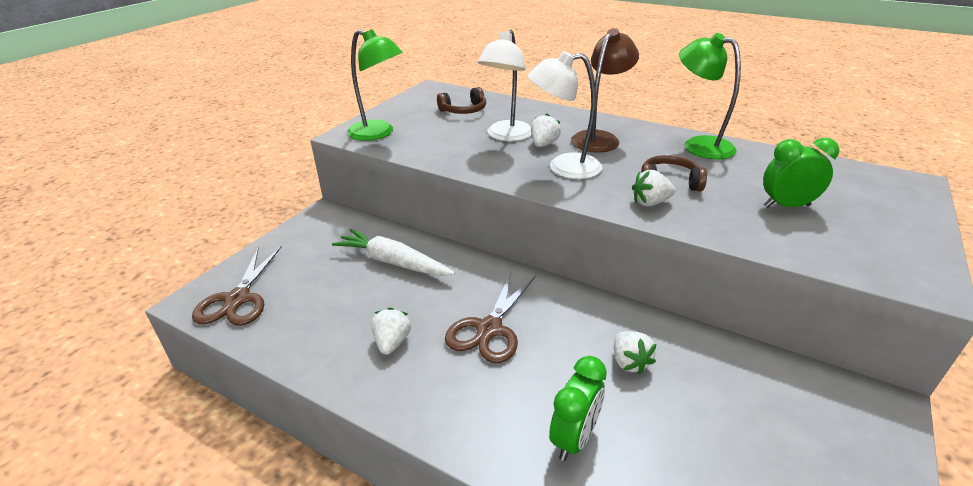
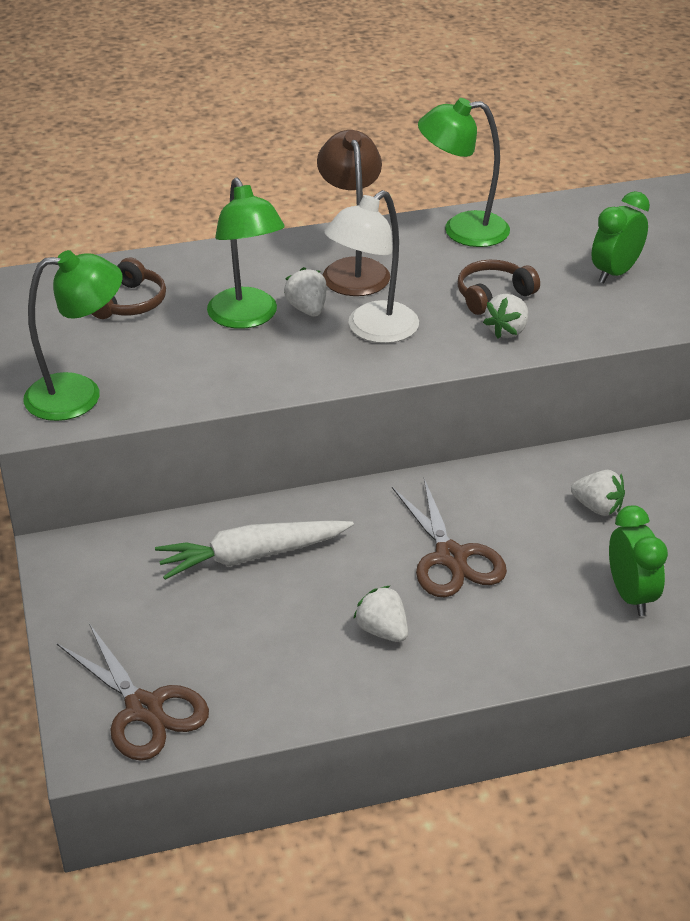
camera: 45 degrees left, 5 degrees up
white lamp [477,29,531,141] -> green lamp [207,177,285,329]

